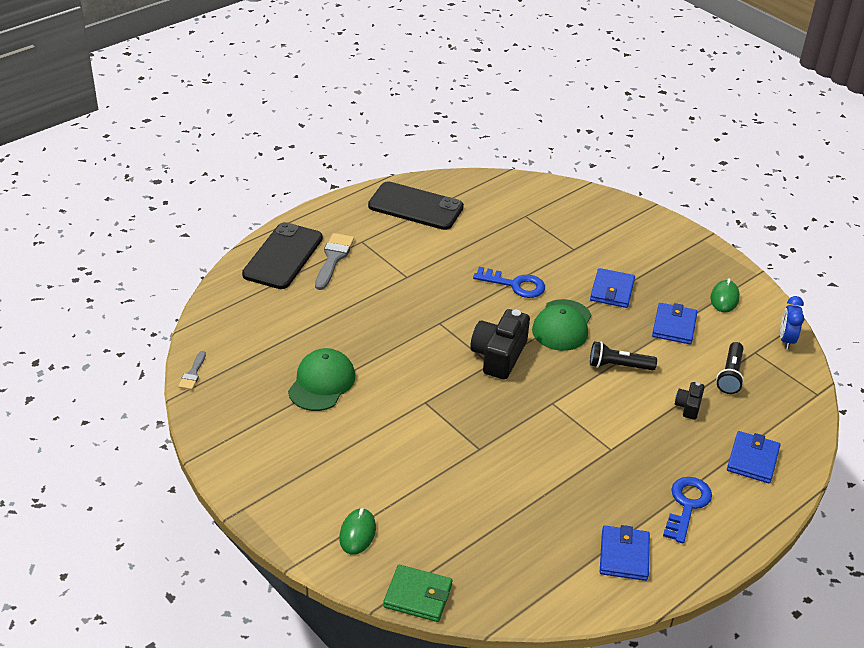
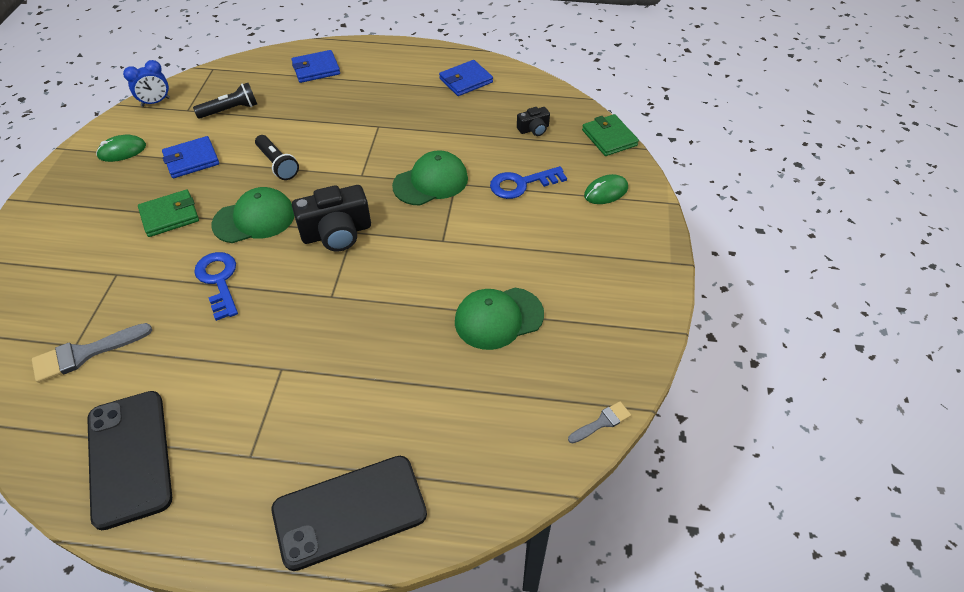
camera: 130 degrees left, 10 degrees up
grey brush [315,233,354,290] -> grey brush moved to [32,323,152,383]
blue wallet [590,268,635,308] -> green wallet [138,190,199,237]
blue key [663,477,712,543] -> blue key moved to [490,166,567,199]
black camera [675,382,705,420] -> black camera moved to [517,107,550,136]
none -> green cap [392,150,468,205]

